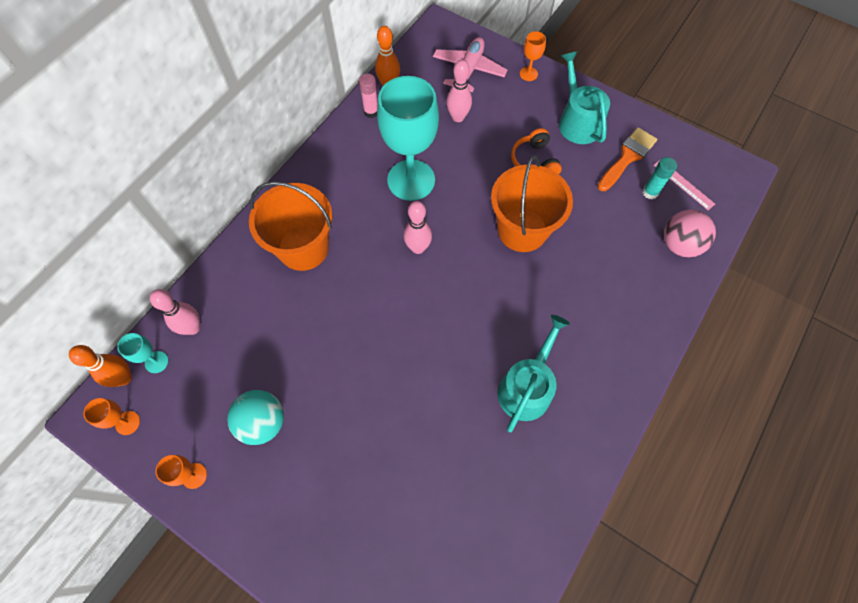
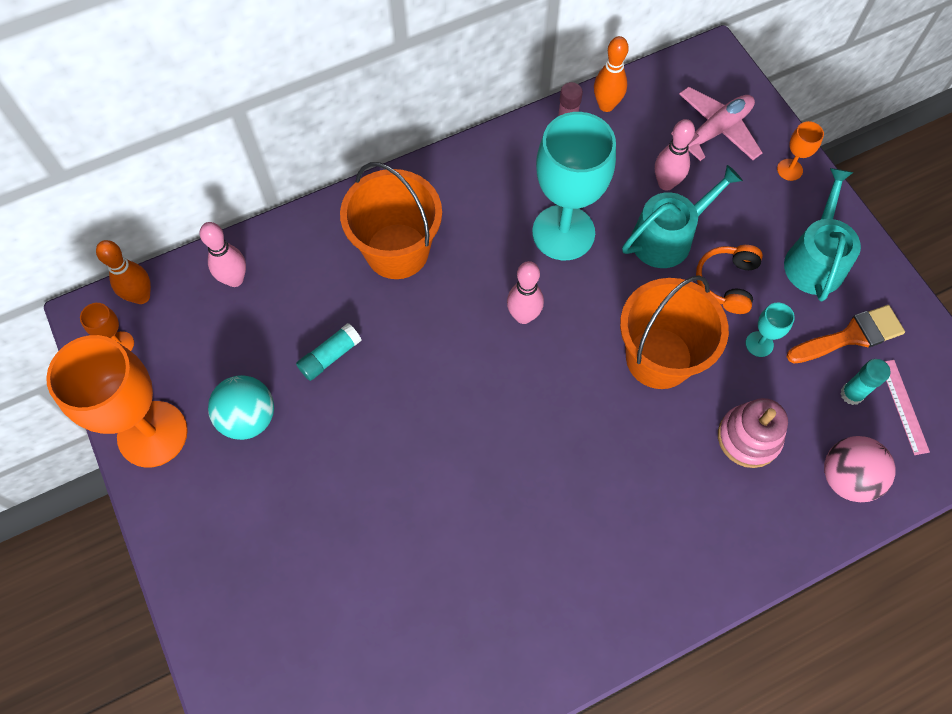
camera: 30 degrees right, 0 degrees up
turquoise goblet [117,333,168,373] -> turquoise goblet moved to [746,303,795,357]
orange goblet [156,455,207,489] -> orange goblet [46,335,188,468], size x2.39
turquoise watering can [497,315,570,432] -> turquoise watering can moved to [622,165,743,268]
none -> turquoise glue stick [296,323,361,381]
none -> pink stacking toy [718,398,788,468]

